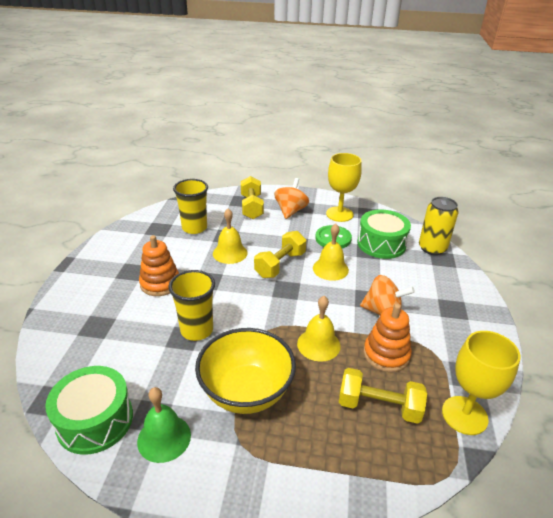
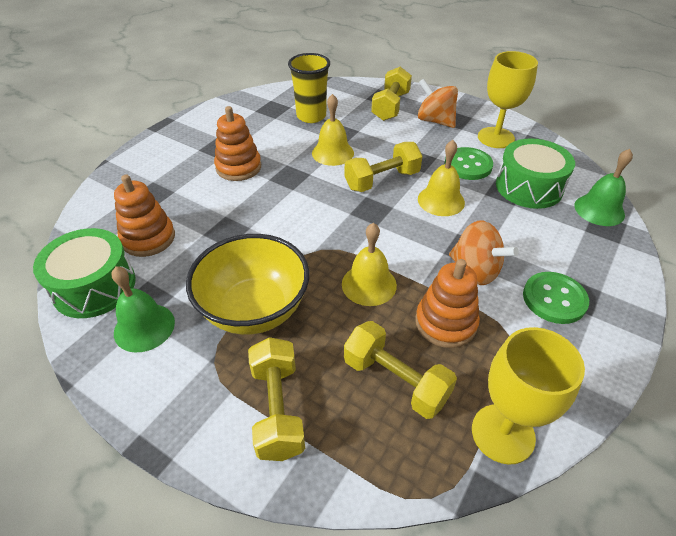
camera: 25 degrees right, 10 degrees up
yellow cup [168,270,215,341] -> none
orange spinning top [274,178,309,219] -> orange spinning top turned 90 degrees counterclockwise [418,79,458,128]
yellow can [419,197,459,255] -> green bell [574,149,633,226]
none -> orange stacking toy [114,175,175,257]
none -> yellow dumbbell [248,337,305,461]
none -> green button [523,272,589,324]

